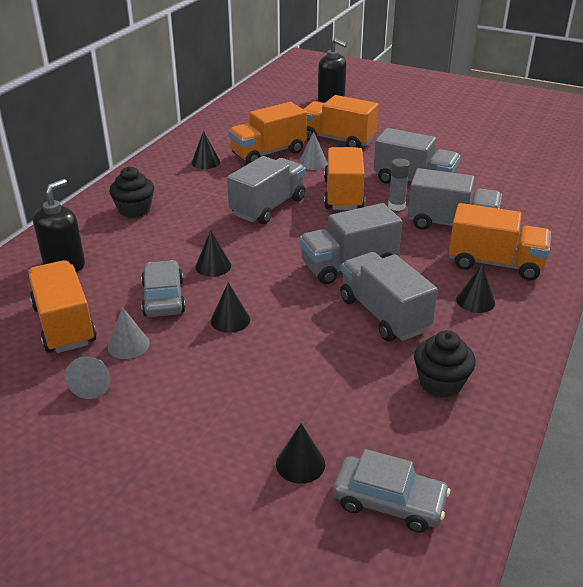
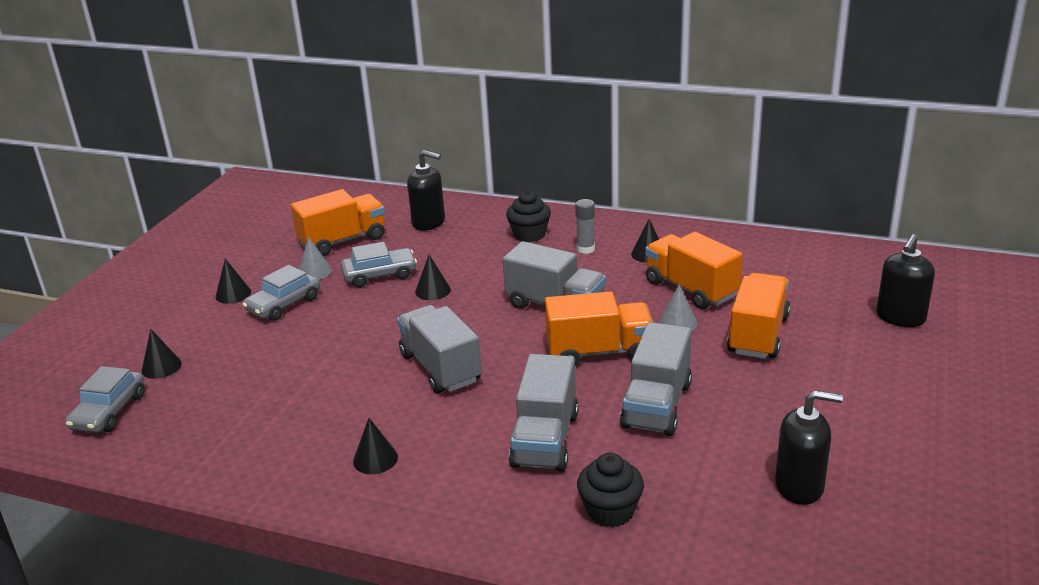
camera: 85 degrees right, 5 degrees down
grey cone [65,356,110,399] -> none
black cone [211,283,250,333] -> black cone moved to [215,259,251,304]
grey truck [340,252,438,342] -> none
grey glue stick [388,158,410,211] -> grey glue stick moved to [575,199,595,254]
black cupcake [414,330,476,398] -> black cupcake moved to [577,453,644,528]
orange truck [449,203,551,280] -> none
none -> grey car [242,265,320,321]
none -> black soap dispenser [775,390,843,505]

